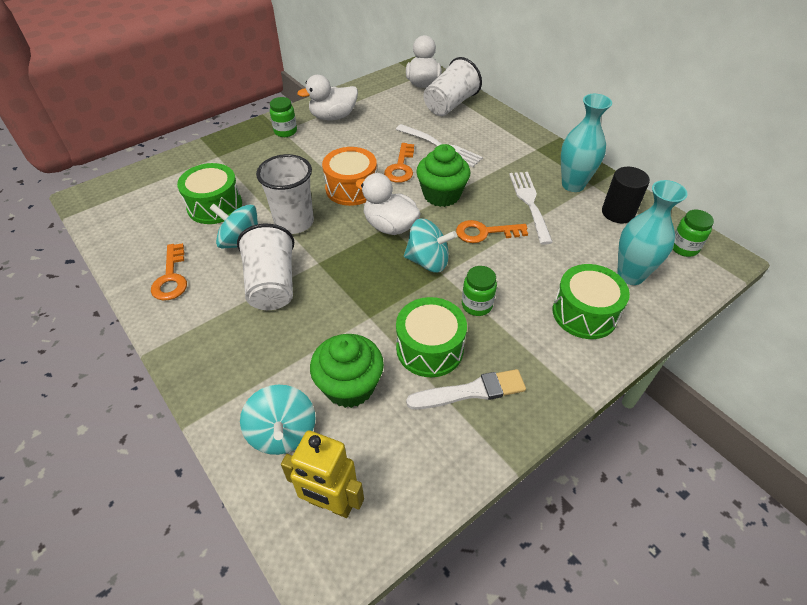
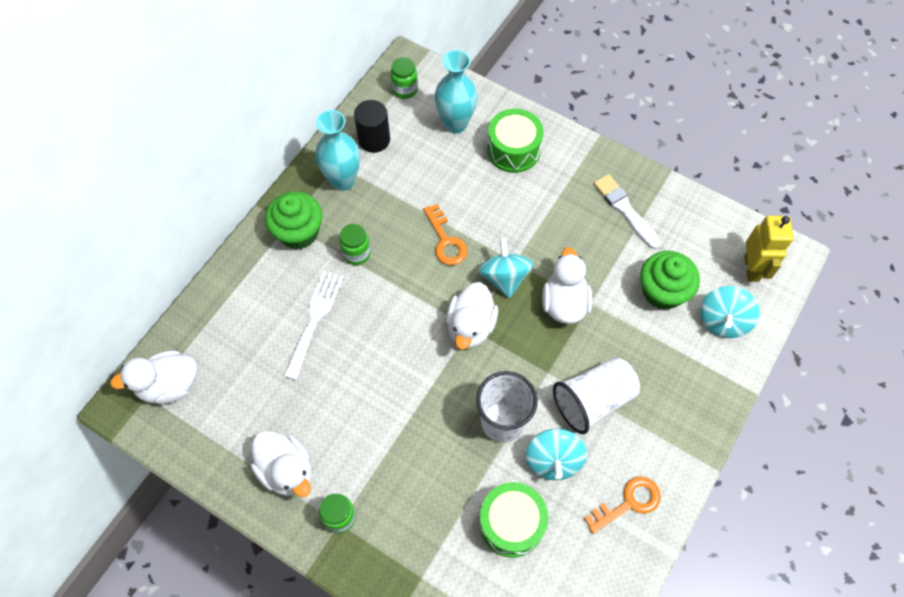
camera: 110 degrees left, 15 degrees up
turquoise spinning top [240,385,316,455] -> turquoise spinning top turned 150 degrees clockwise [700,286,760,338]
orange drum [322,147,377,206] -> none
orange key [384,143,414,183] -> none
green drum [396,297,467,377] -> none
green cupcake [416,144,470,207] -> green cupcake moved to [265,192,323,249]
white cup [424,57,482,116] -> none
green jar [462,266,497,316] -> green jar moved to [339,224,371,265]
white fork [509,172,553,245] -> none
none -> white duck [542,247,592,324]

